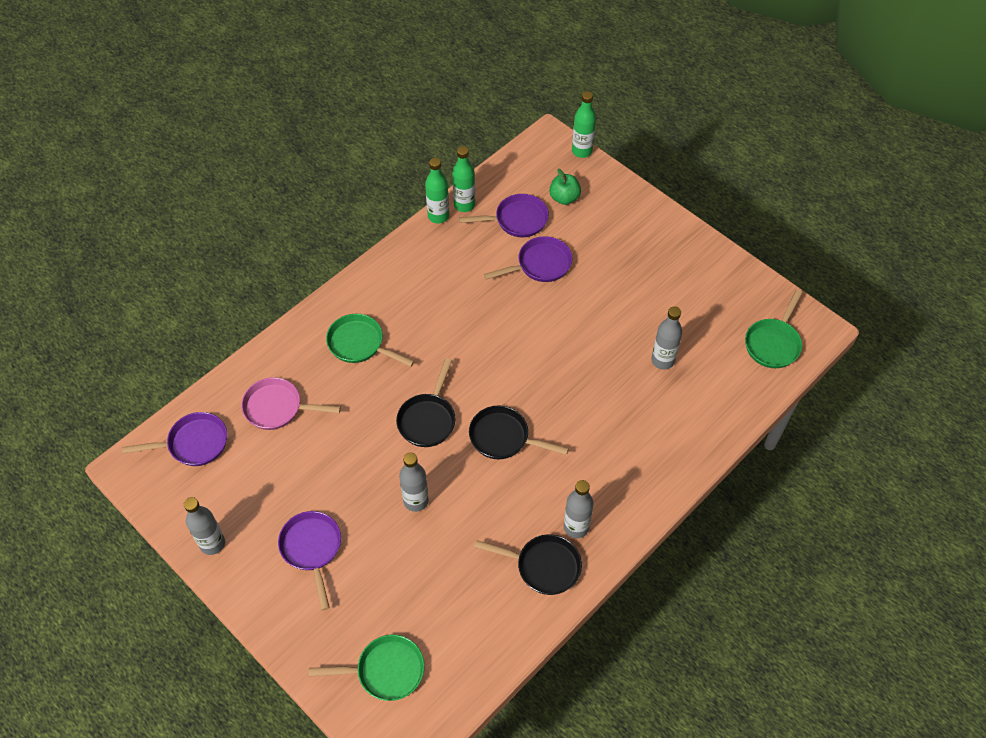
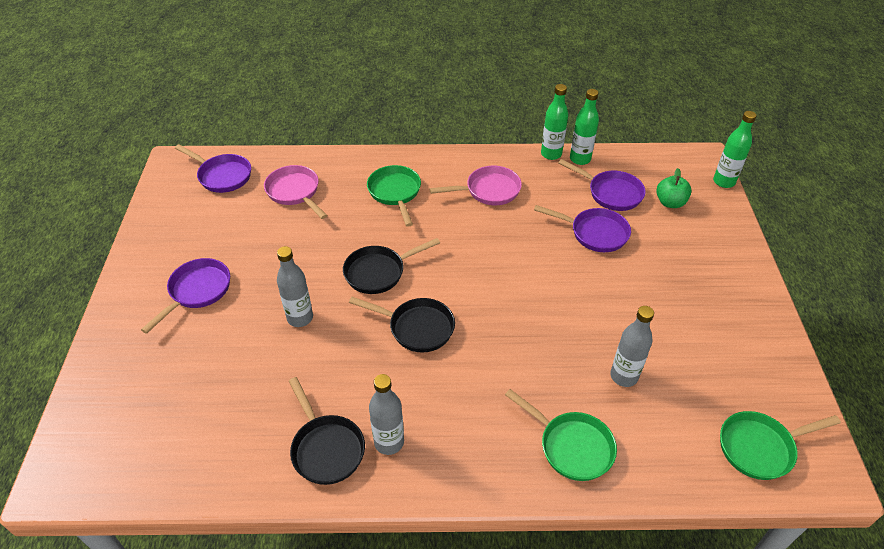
camera: 45 degrees right, 10 degrees down
grey bottle [184,497,225,555] -> none
green pan [309,635,425,701] -> green pan moved to [505,389,617,481]
black pan [469,405,569,459] -> black pan turned 135 degrees clockwise [349,297,455,353]
none -> pink pan [430,166,522,205]

